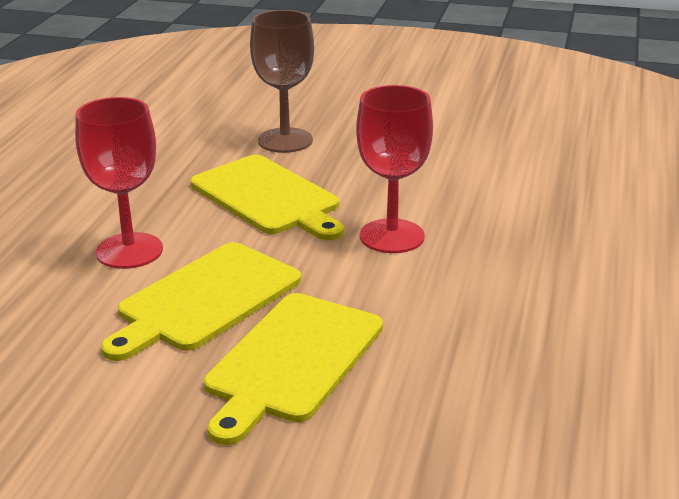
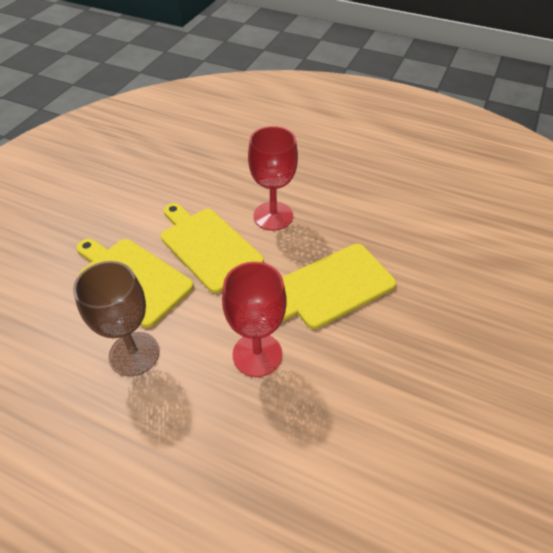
camera: 100 degrees right, 20 degrees up
brown goblet [250,10,314,153] -> brown goblet moved to [73,261,160,376]

